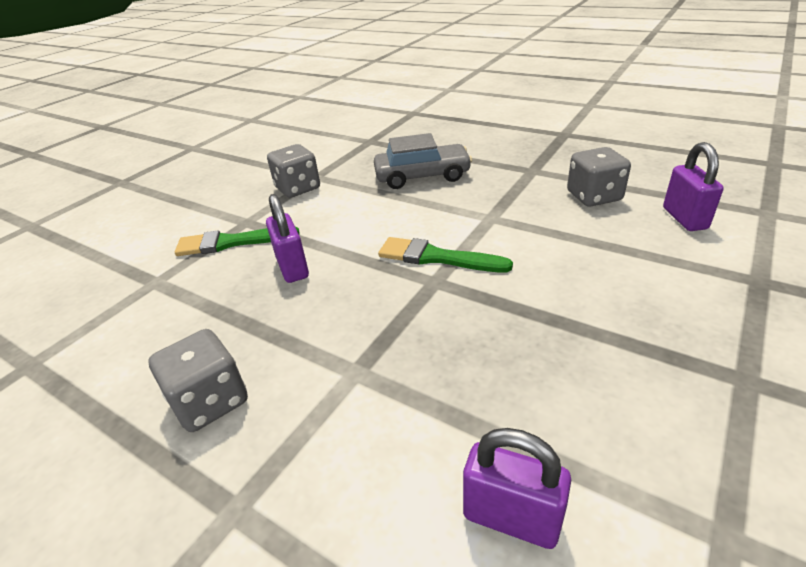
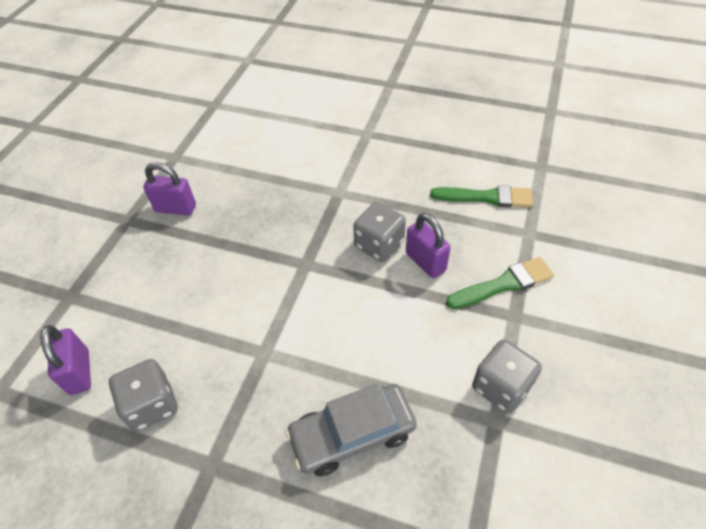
camera: 165 degrees right, 15 degrees up
grey dice [149,329,248,432] -> grey dice moved to [353,202,406,262]
green brush [378,237,513,272] -> green brush moved to [430,185,533,207]
purple padlock [463,428,571,549] -> purple padlock moved to [143,162,196,215]

